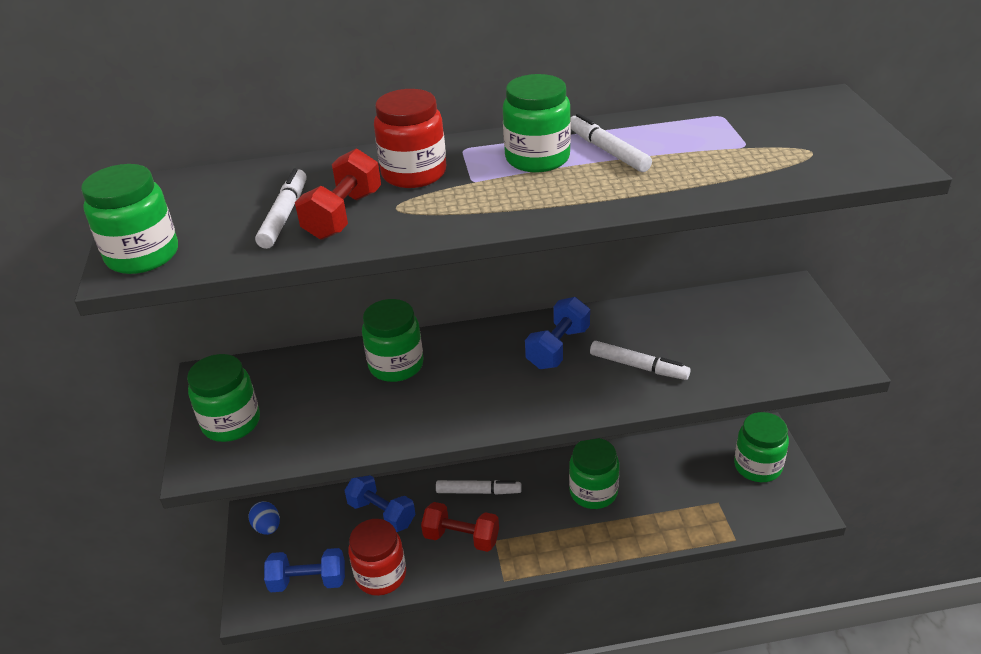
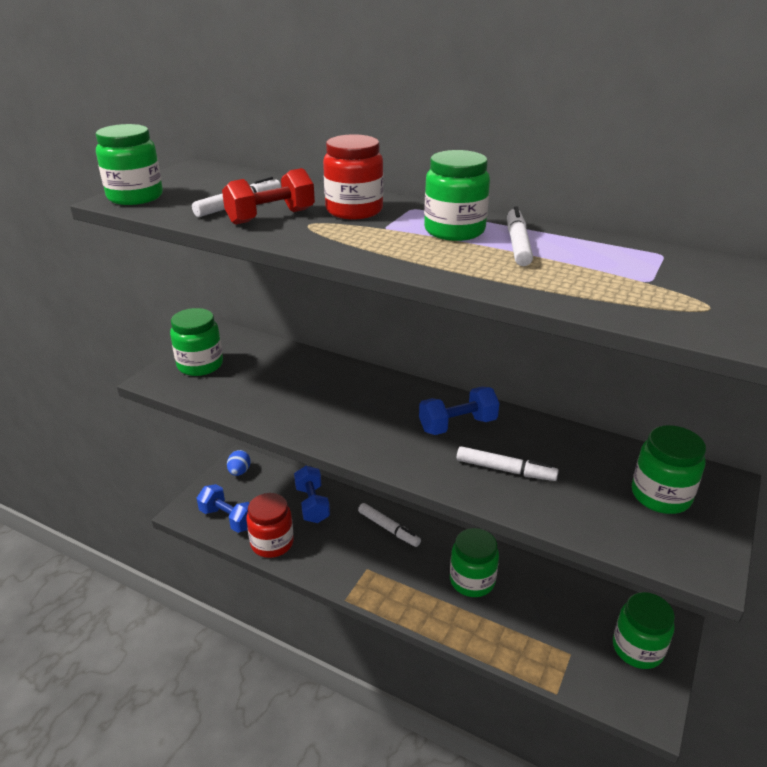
camera: 35 degrees right, 5 degrees down
green jar [362,299,424,382] -> green jar moved to [632,425,706,514]
red dumbbell [421,502,499,552] -> none
white marker [590,341,691,380] -> white marker turned 45 degrees counterclockwise [457,446,559,481]

